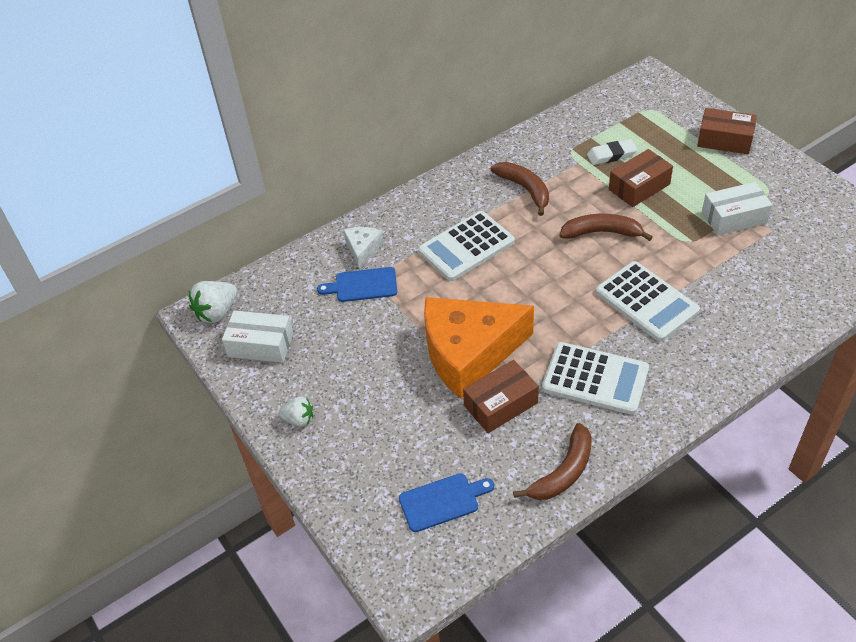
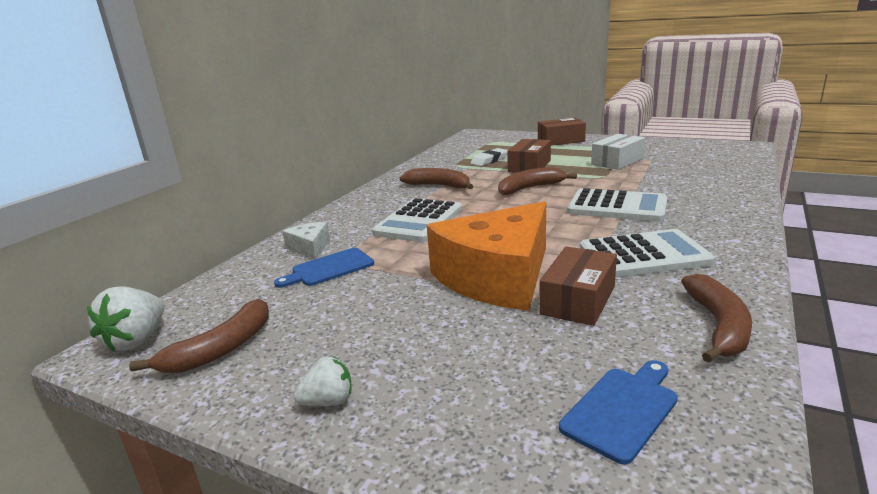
camera: 30 degrees left, 25 degrees down
white box [222,310,293,363] -> brown banana [129,299,269,373]

